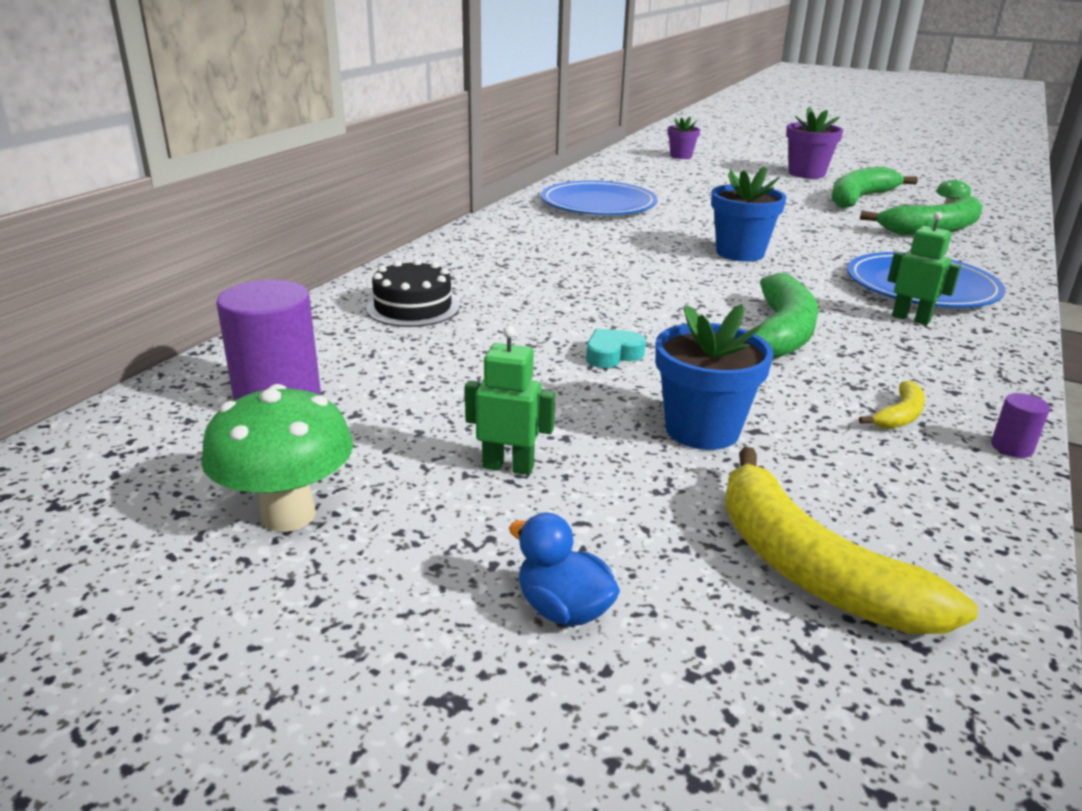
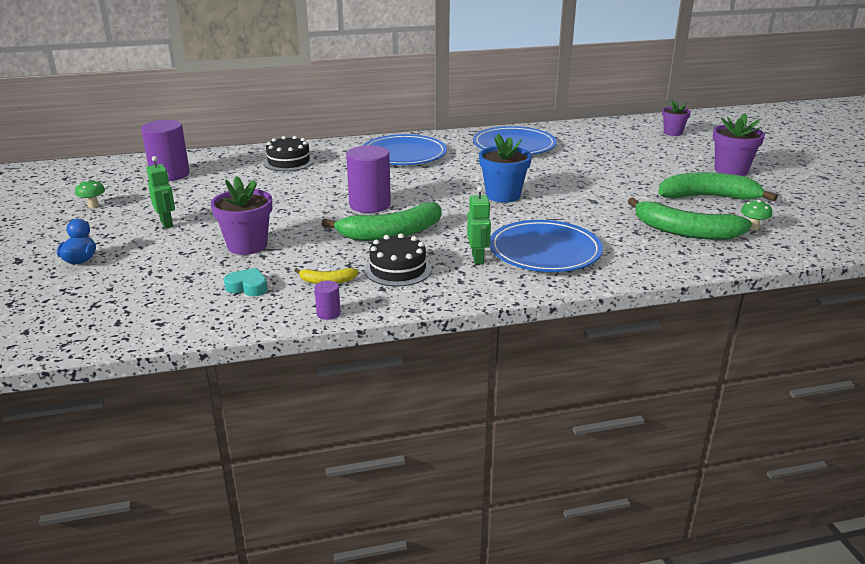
camera: 50 degrees right, 0 degrees up
green mushroom [201,384,353,532] -> green mushroom [75,179,105,208], size x0.50
turquoise heart [586,328,646,368] -> turquoise heart moved to [224,268,268,296]
blue flower pot [655,304,773,450] -> purple flower pot [211,176,272,255]
yellow banana [724,447,978,634] -> none
none -> purple cylinder [346,145,391,213]
none -> blue plate [363,134,447,165]
none -> black cake [364,233,432,287]

